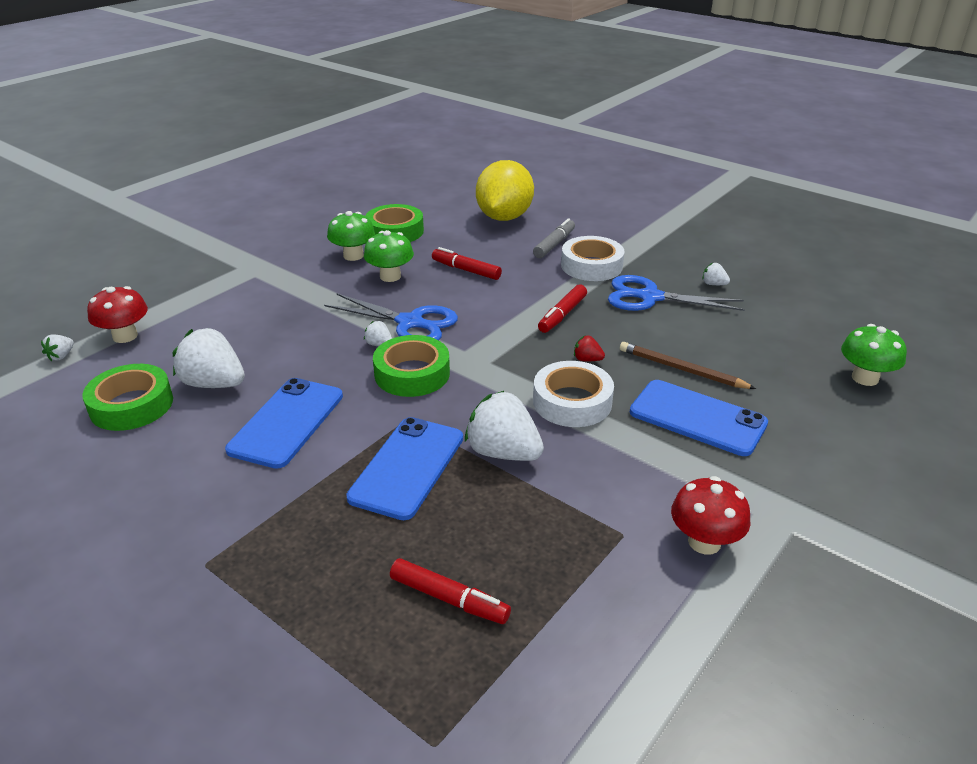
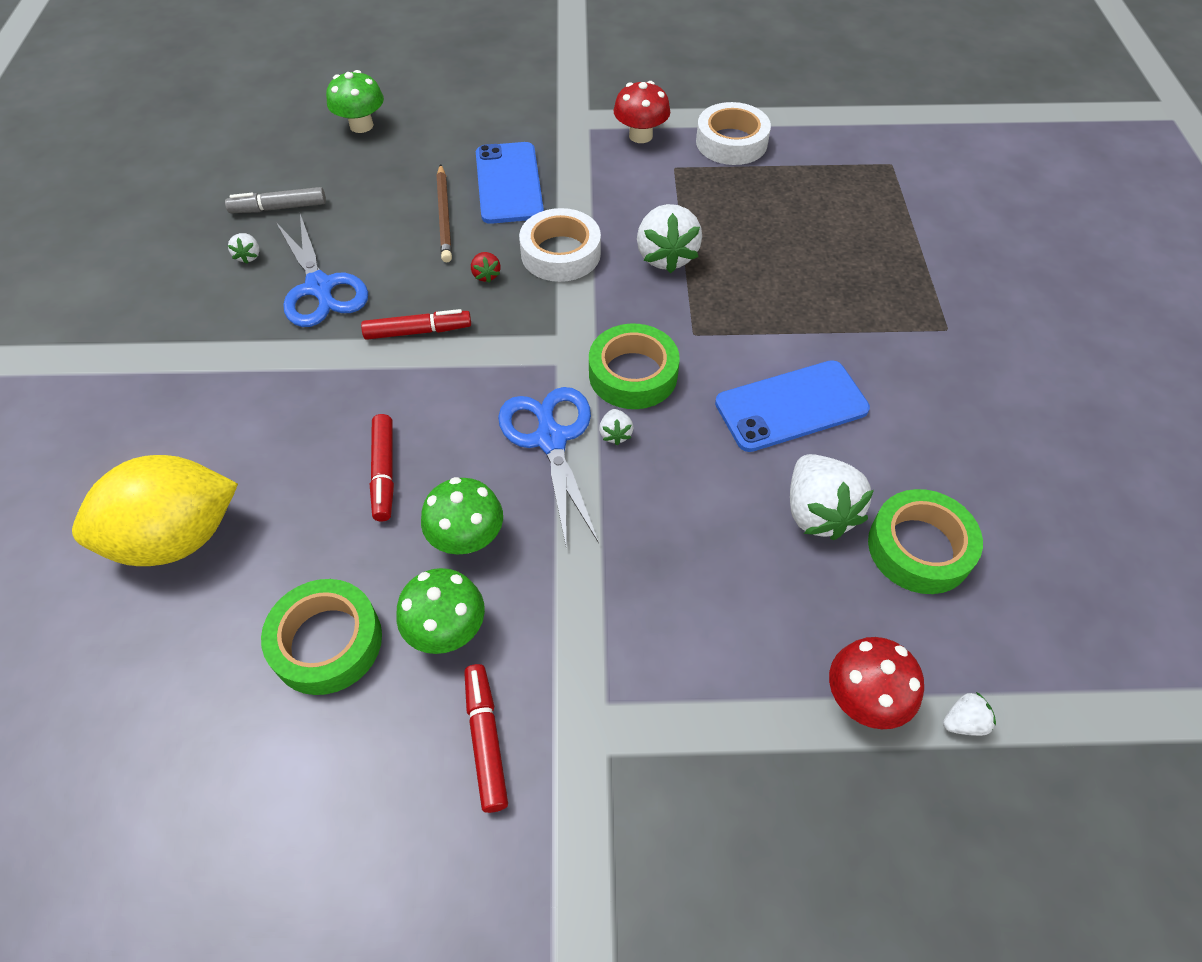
camera: 130 degrees left, 20 degrees up
blue phone [346,417,463,520] -> none
red marker [390,558,511,624] -> red marker moved to [464,664,508,813]
grey marker [533,218,575,258] -> grey marker moved to [225,187,326,213]
white tape [561,236,625,281] -> white tape moved to [696,102,771,165]

